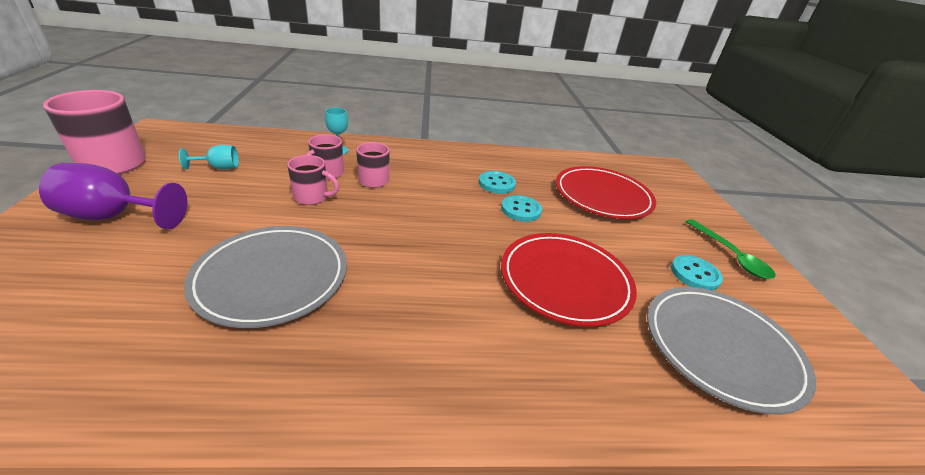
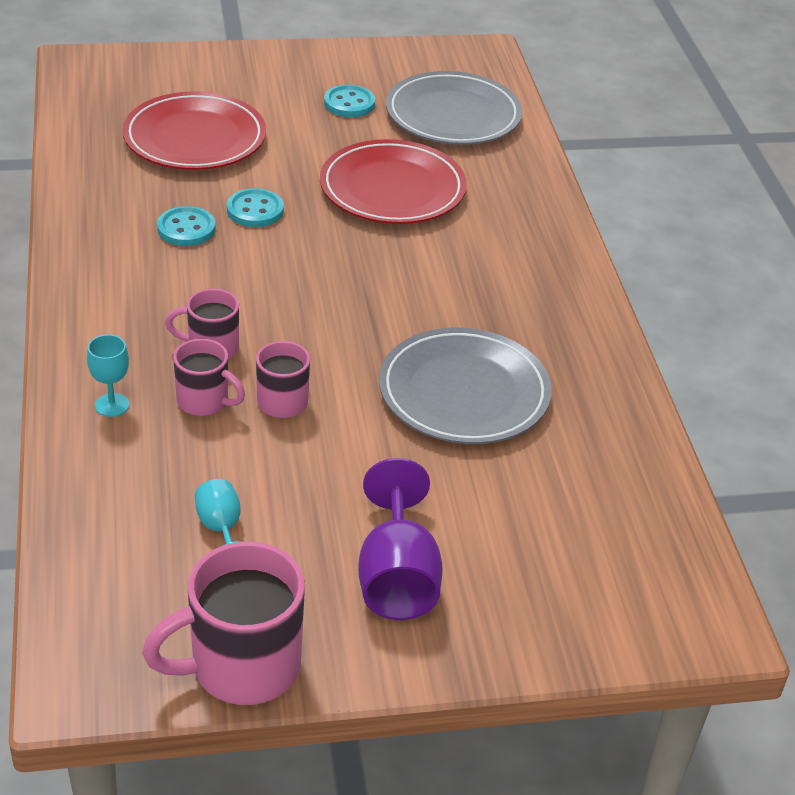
camera: 95 degrees left, 5 degrees up
green spoon [685,219,776,279] -> none

